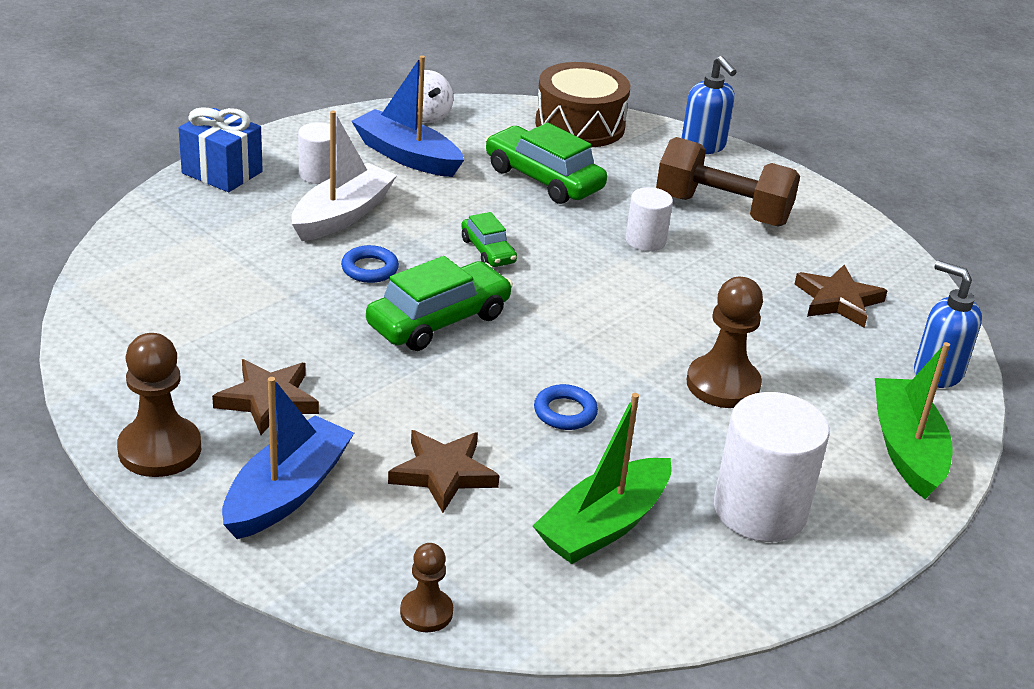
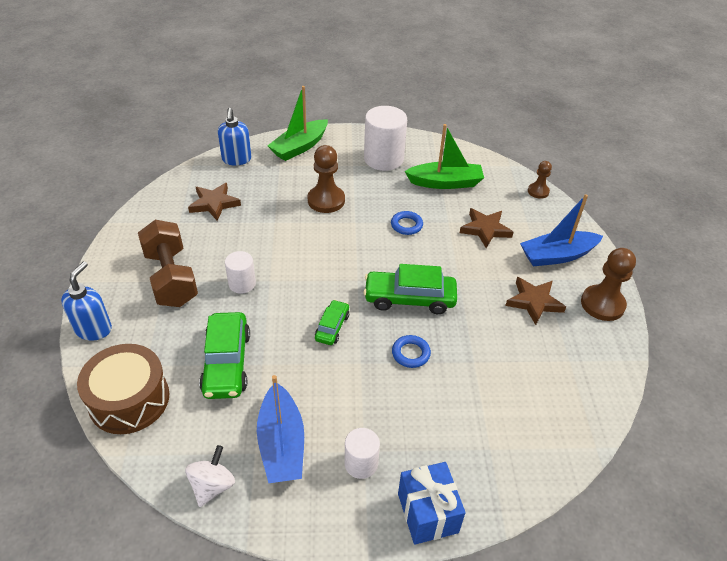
camera: 135 degrees left, 10 degrees up
white boat [291,111,397,241] -> none

